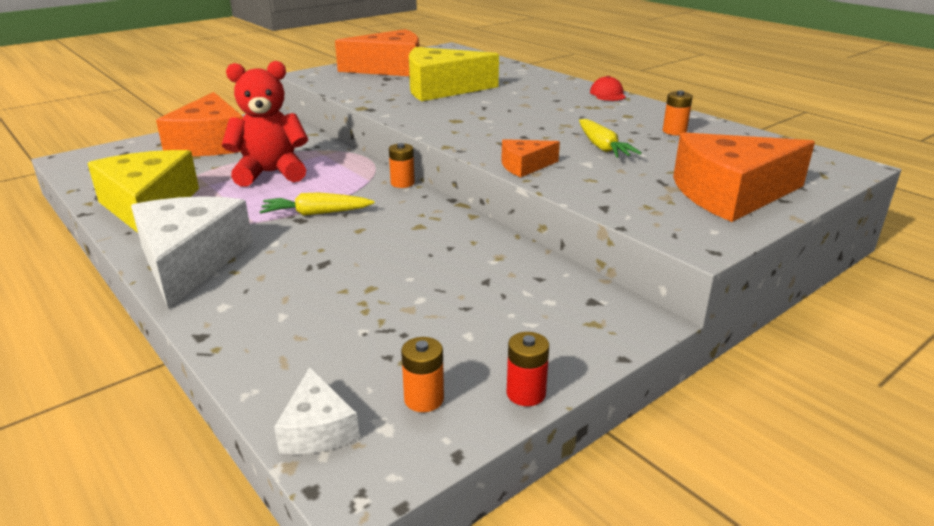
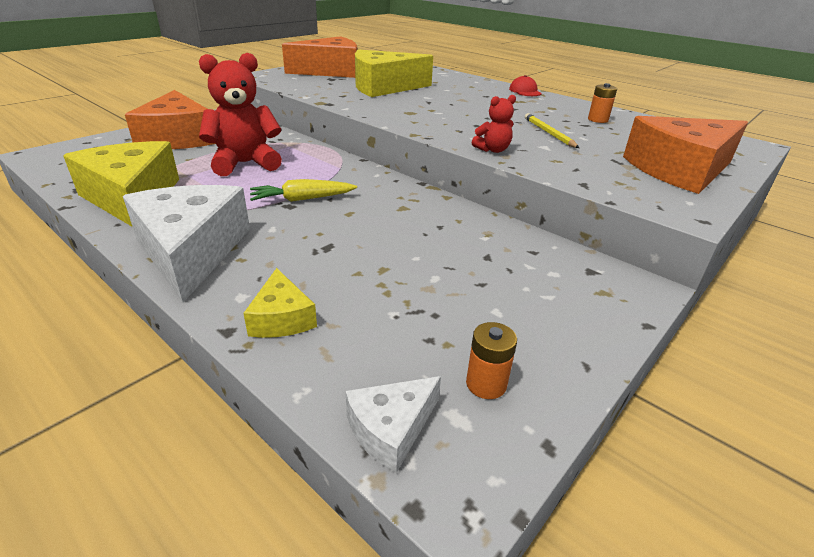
camera: 10 degrees left, 5 degrees up
white cheese [274,367,359,454] -> white cheese turned 75 degrees clockwise [346,376,441,473]
orange battery [389,143,415,188] -> none
orange cheese [501,139,560,177] -> red teddy bear [472,95,516,153]
red battery [507,332,549,406] -> none
yellow carrot [579,119,642,158] -> yellow pencil [525,113,579,148]
none -> yellow cheese [243,268,317,338]

